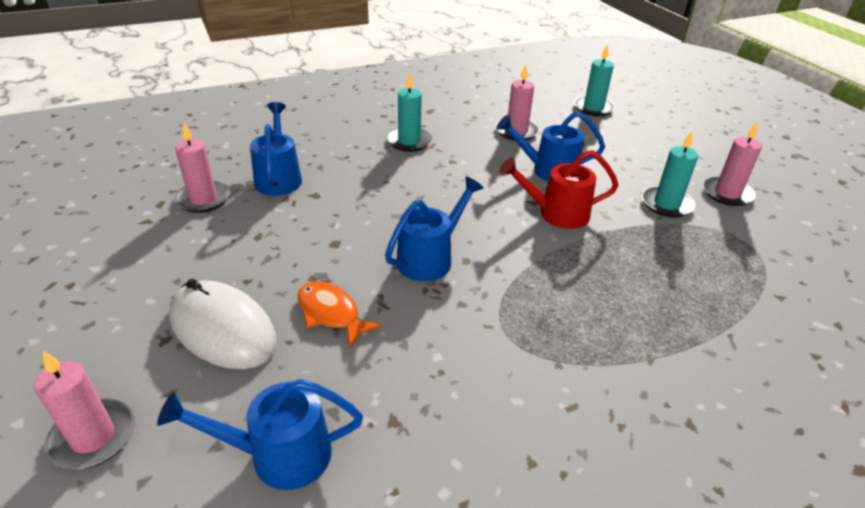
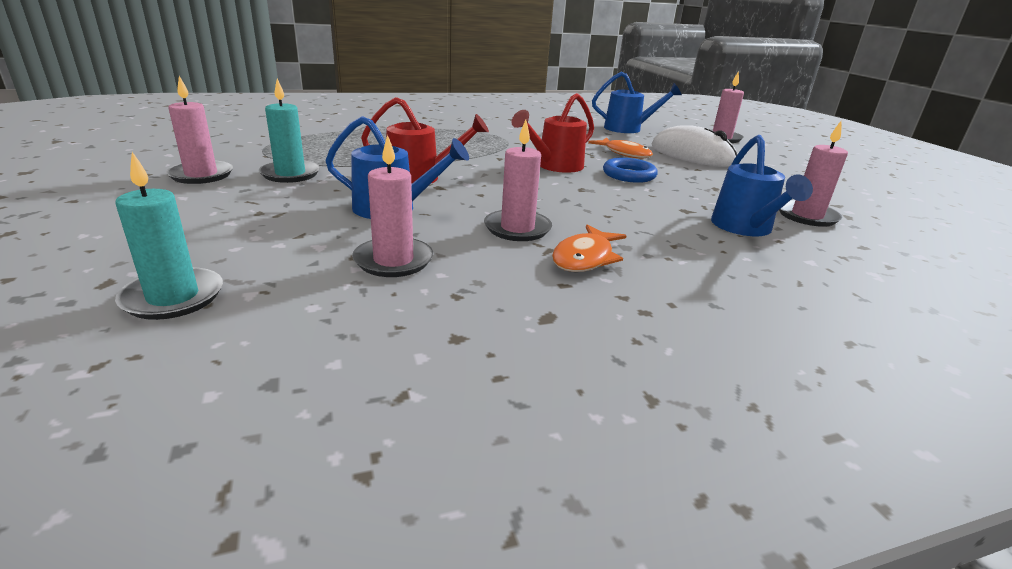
camera: 175 degrees left, 10 degrees down
blue watering can [385,176,484,281] -> red watering can [512,93,594,173]
turquoise candle [387,73,432,152] -> orange fish [552,225,627,272]
none -> pink candle [484,119,552,241]
none -> blue ring [603,158,658,183]

